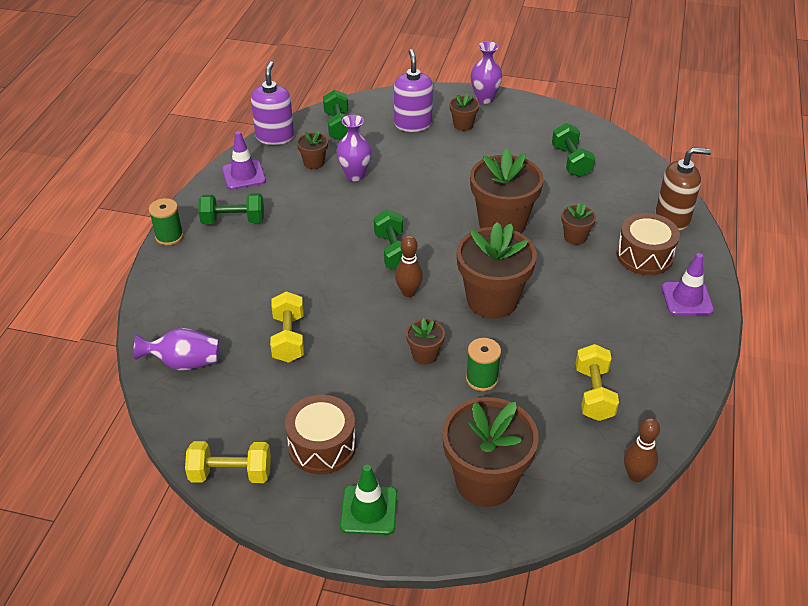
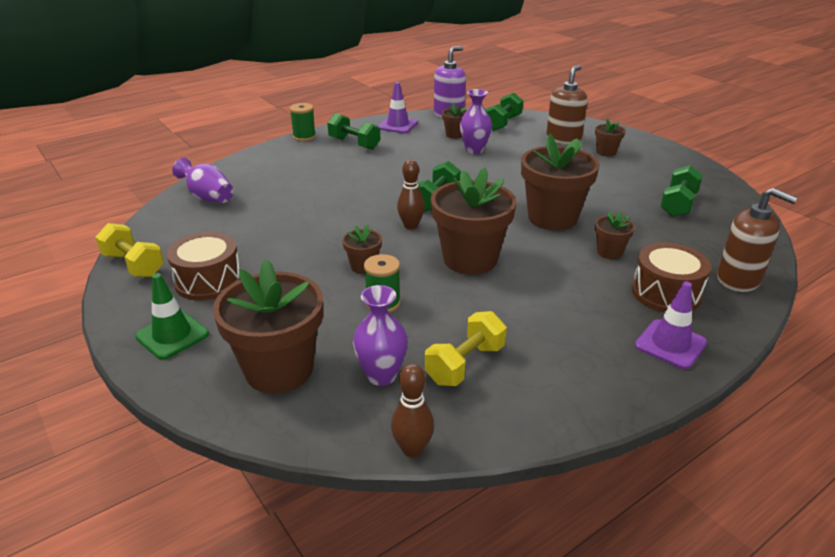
camera: 40 degrees right, 10 degrees down
yellow dumbbell [270,291,304,363] -> none
purple soap dispenser [394,49,433,132] -> brown soap dispenser [546,65,588,144]
purple vase [471,41,502,104] -> purple vase moved to [353,285,408,386]

